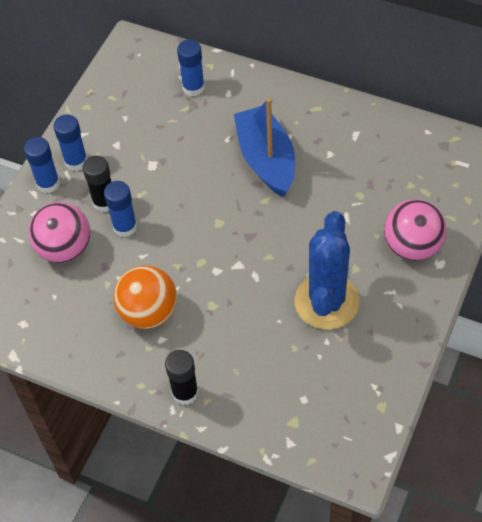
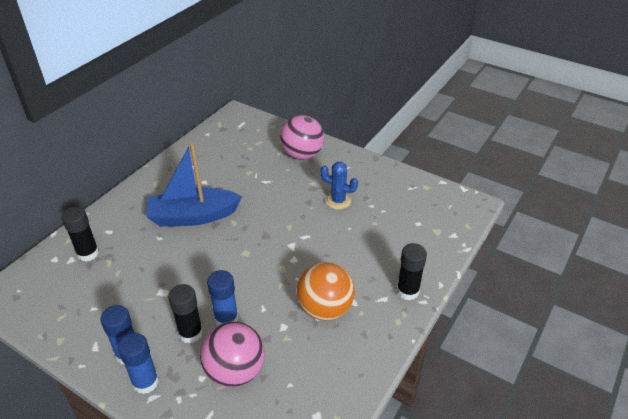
camera: 85 degrees left, 15 degrees down
blue glue stick [177,40,205,96] -> black glue stick [61,207,99,262]
blue cactus [294,211,359,330] -> blue cactus [320,162,358,210], size x0.53

